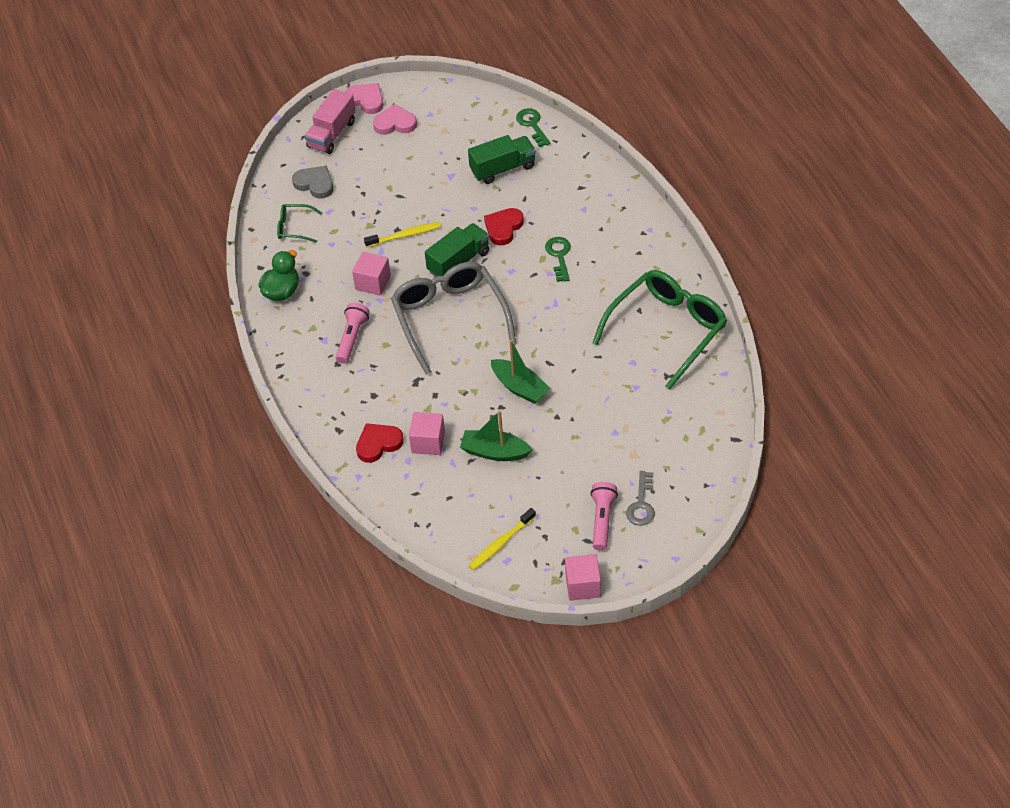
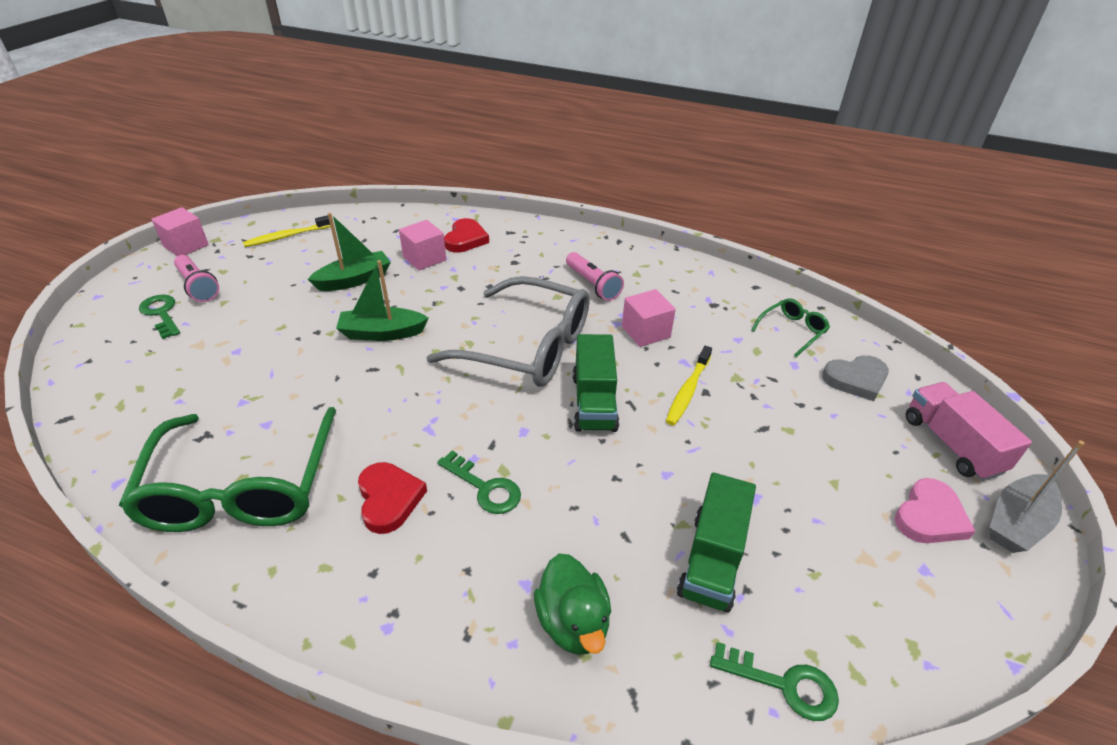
camera: 130 degrees right, 10 degrees down
green duck [258,250,299,301] -> green duck moved to [534,553,611,655]
pink heart [345,83,383,114] -> grey boat [989,440,1085,553]
yellow toothbrush [469,508,536,571] -> yellow toothbrush turned 120 degrees counterclockwise [243,215,331,247]
red heart [484,208,524,245] -> red heart moved to [358,462,427,534]
grey key [626,471,655,526] -> green key [139,294,180,339]

